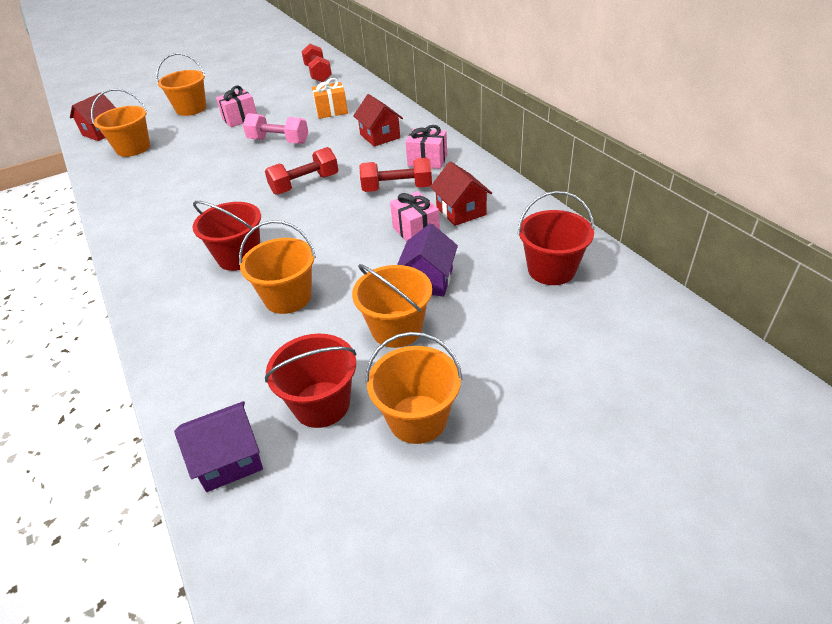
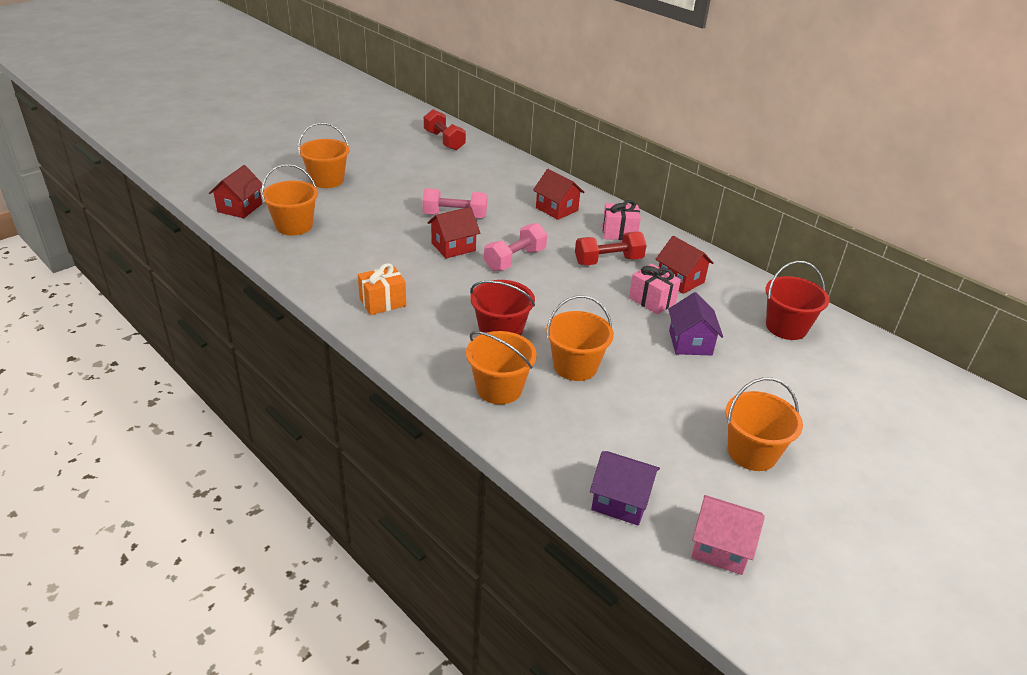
camera: 20 degrees left, 5 degrees down
purple house [174,401,263,492] -> purple house turned 60 degrees clockwise [590,451,660,526]
pink gift [216,85,257,127] -> none
red dumbbell [265,147,339,195] -> pink dumbbell [484,223,547,271]
red bucket [265,334,357,428] -> none
orange gift [312,78,348,119] -> orange gift moved to [358,263,406,315]
orange bucket [352,264,432,348] -> orange bucket moved to [466,331,537,404]
none -> red house [427,207,480,258]
none -> pink house [691,495,765,575]

